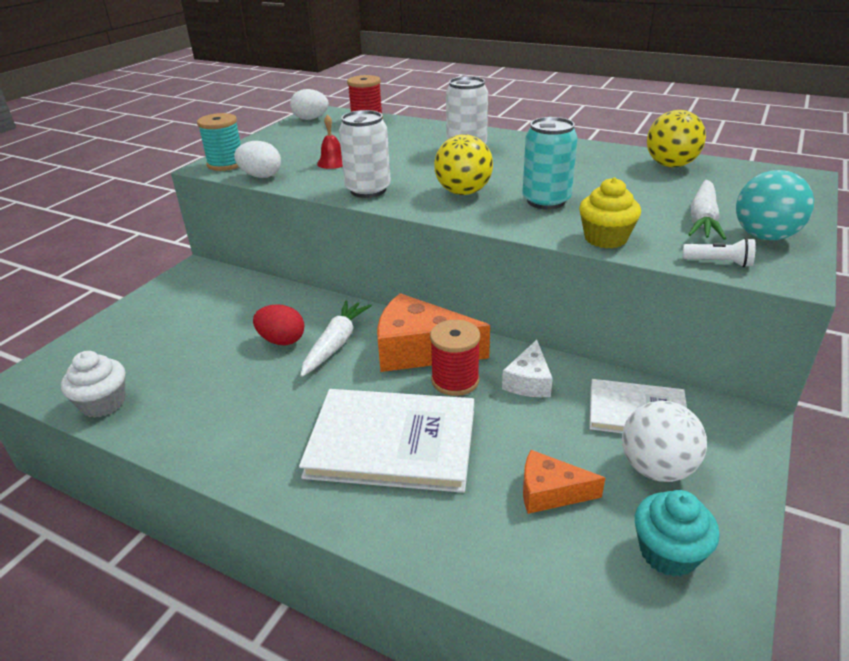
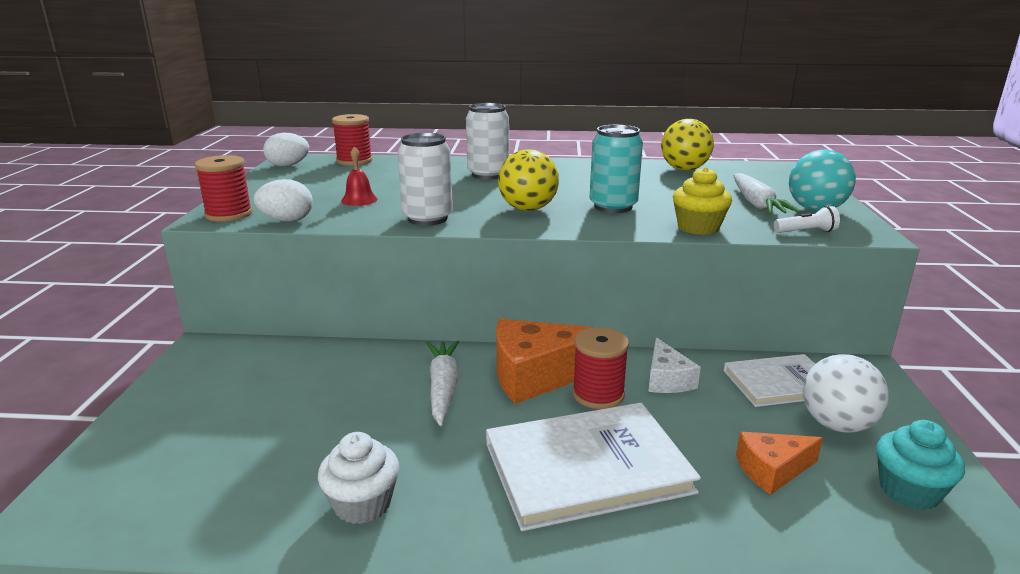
camera: 25 degrees left, 10 degrees down
white cupcake [61,351,125,418] -> white cupcake moved to [318,432,399,524]
turquoise spool [197,113,241,171] -> red spool [195,155,253,222]
red egg [253,304,304,345] -> none

